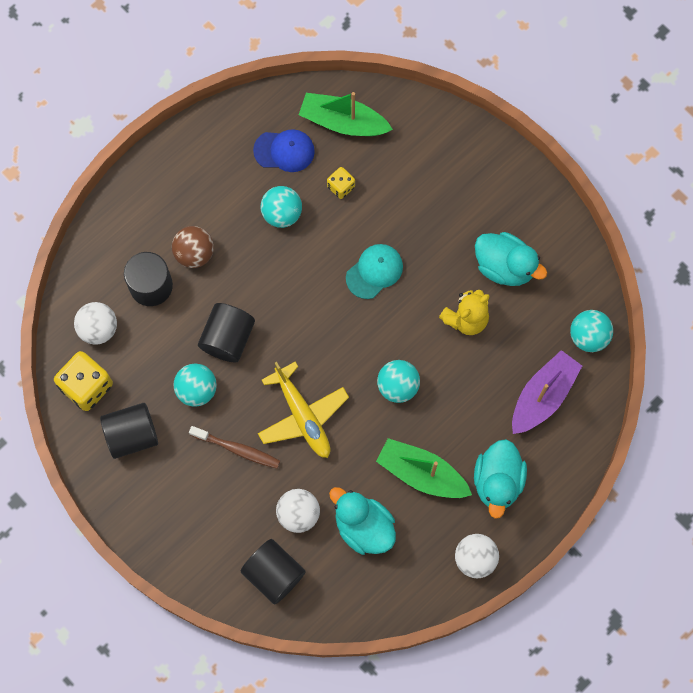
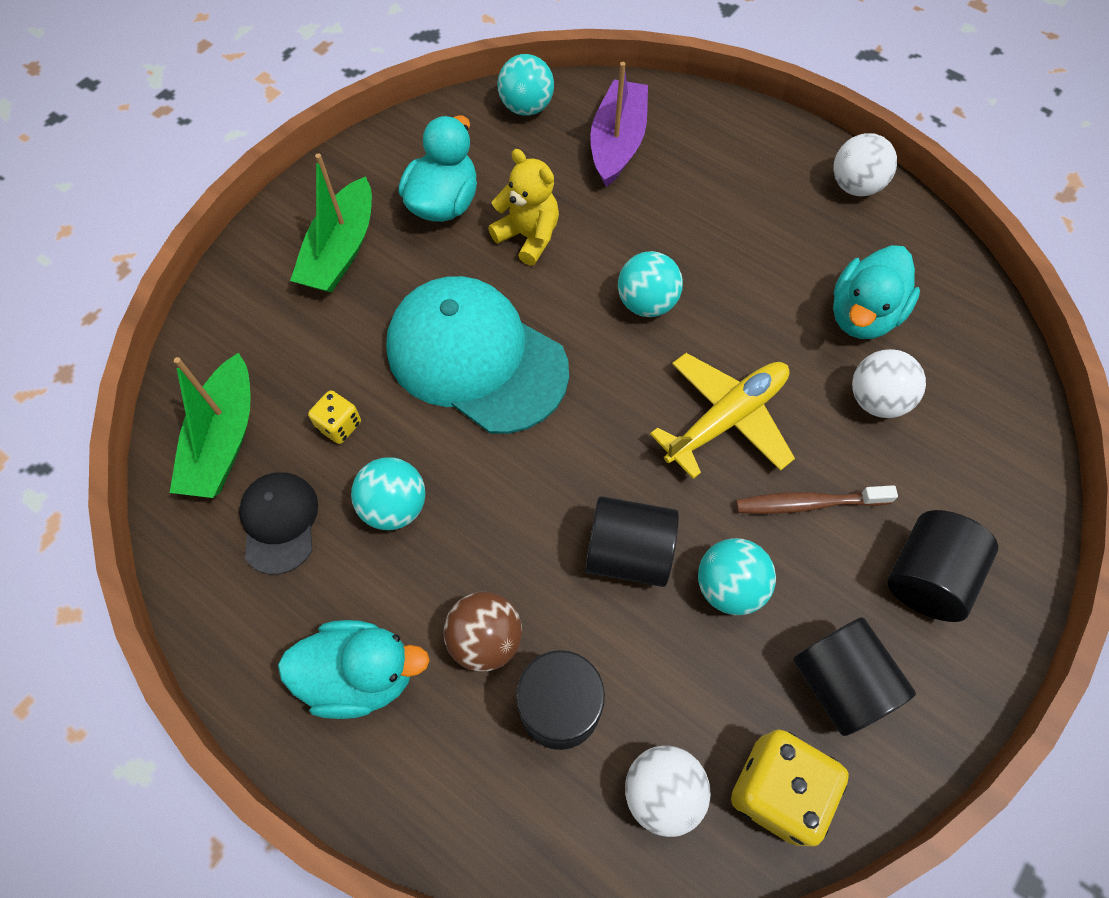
camera: 100 degrees left, 10 degrees down
brown toothbrush [189,426,280,469] -> brown toothbrush turned 105 degrees counterclockwise [736,485,898,514]
black cylinder [240,539,306,604] -> black cylinder moved to [887,510,998,622]
blue cap [253,129,315,172] -> black cap [239,473,318,575]
turquoise cap [346,244,403,299] -> turquoise cap [386,276,569,434], size x2.00
green boat [376,438,472,498] -> green boat moved to [290,153,372,293]
turquoise duck [474,439,527,519] -> turquoise duck moved to [278,620,430,719]
purple boat [512,350,582,434] -> purple boat turned 75 degrees clockwise [590,62,648,187]

